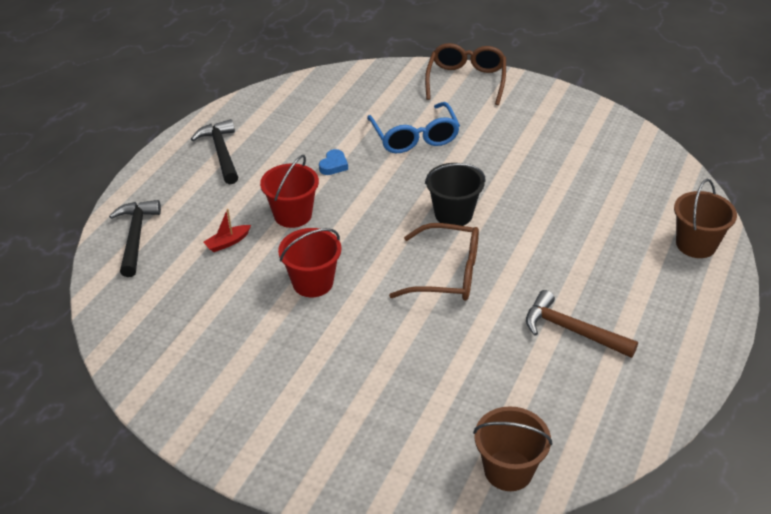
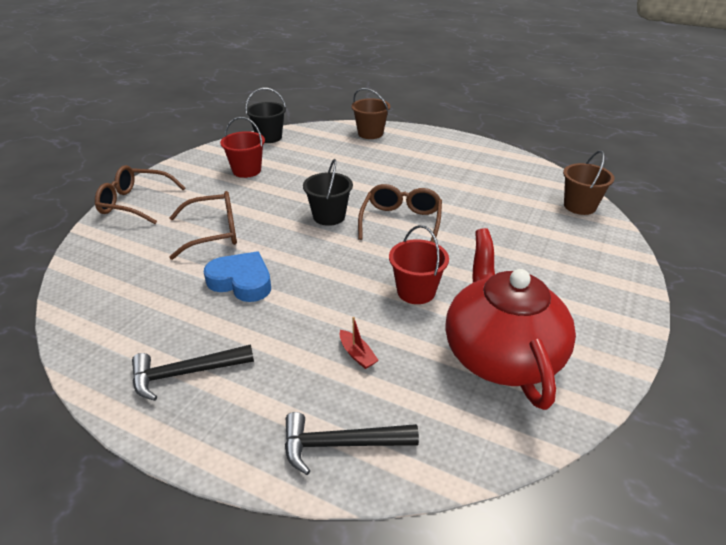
camera: 90 degrees left, 5 degrees down
red bucket [260,155,319,228] -> red bucket moved to [220,117,265,178]
blue heart [319,149,348,175] -> blue heart [204,251,271,302], size x1.99
blue glasses [367,102,460,153] -> brown glasses [169,191,237,260]
brown hammer [526,290,638,358] -> none
none -> black bucket [245,88,286,143]
none -> red teapot [445,228,576,410]

